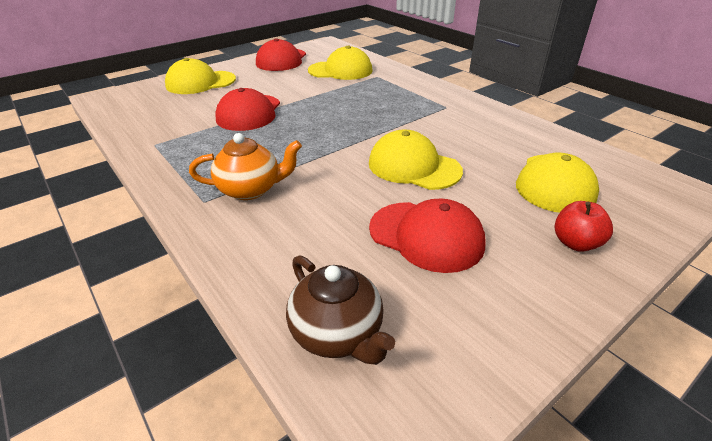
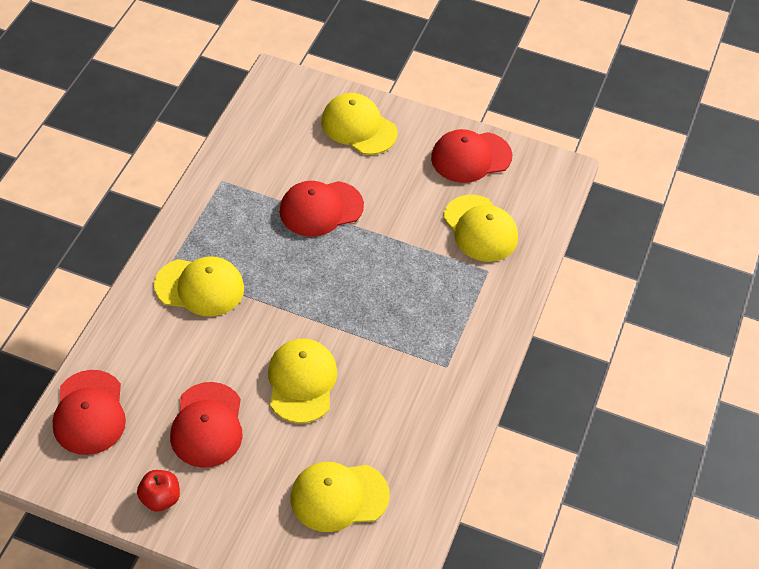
camera: 55 degrees right, 15 degrees up
orange teapot [189,133,302,200] -> yellow cap [154,256,244,316]
brown teapot [286,255,395,365] -> red cap [53,370,126,455]
red apple [555,201,613,252] -> red apple moved to [137,470,180,512]

